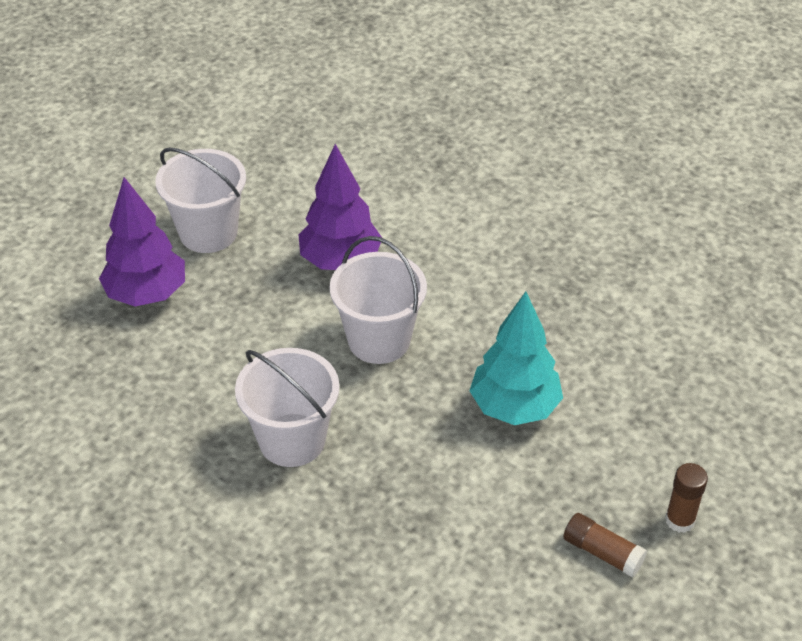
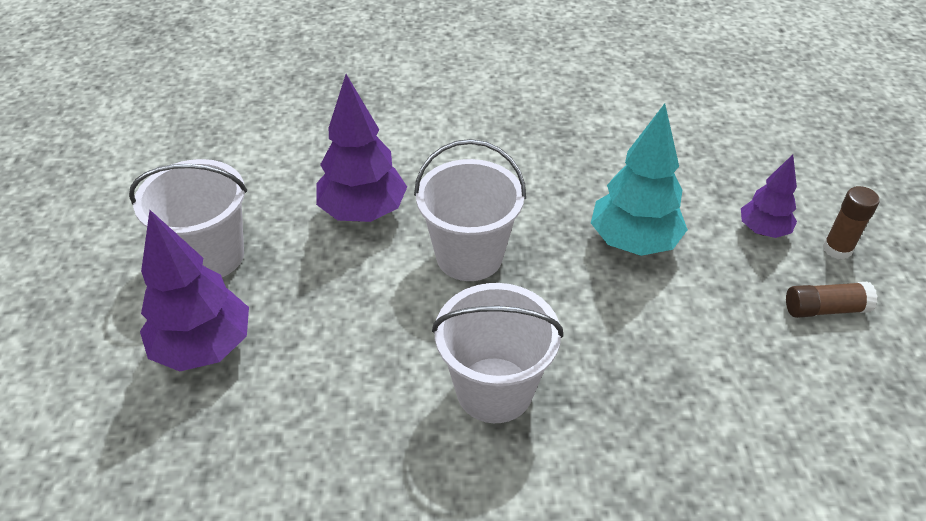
camera: 40 degrees left, 0 degrees up
none -> purple tree [741,155,797,238]

